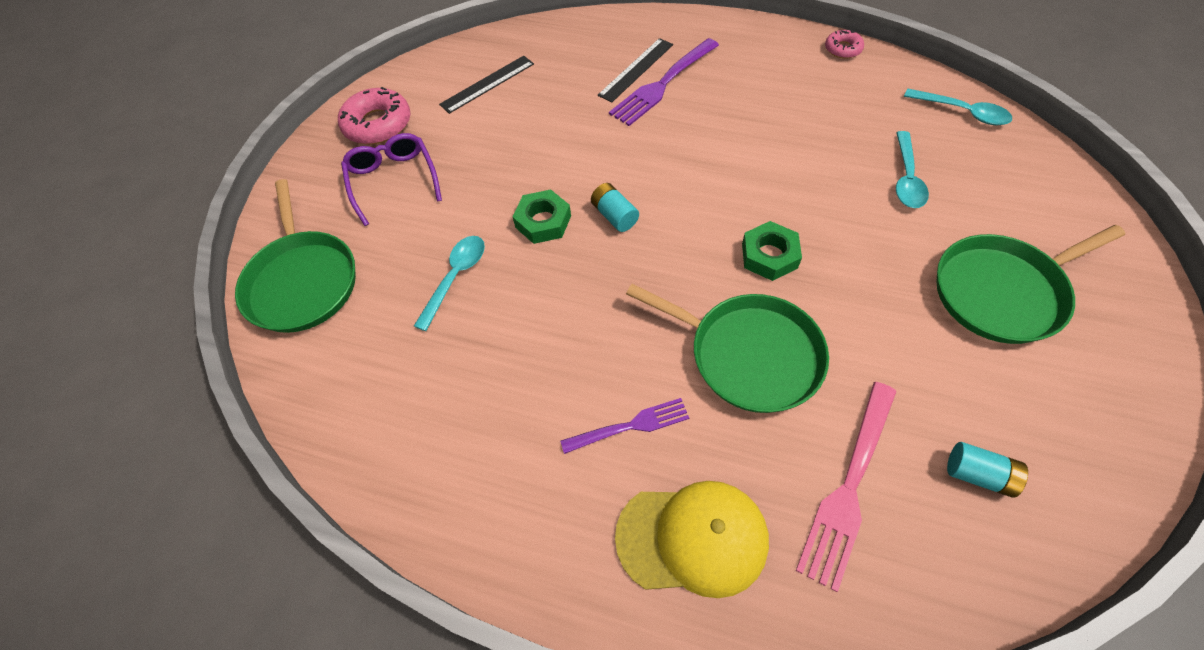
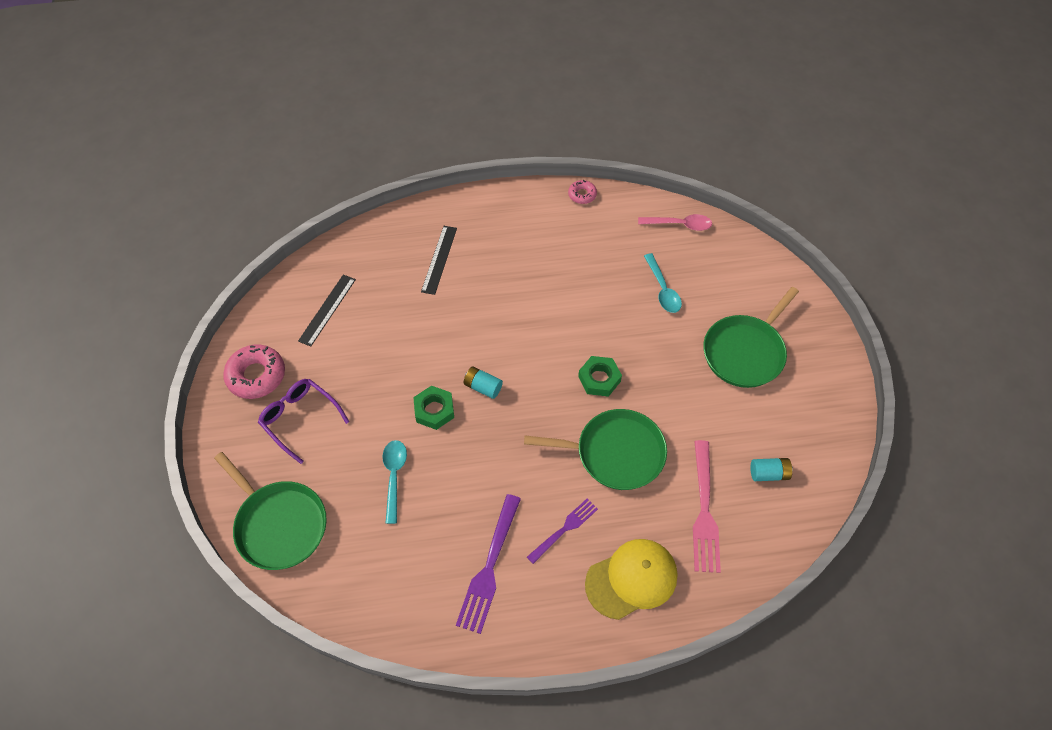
camera: 30 degrees left, 0 degrees up
purple fork [609,38,719,126] -> purple fork moved to [456,494,521,634]
turquoise spoon [904,89,1012,125] -> pink spoon [638,214,712,231]

